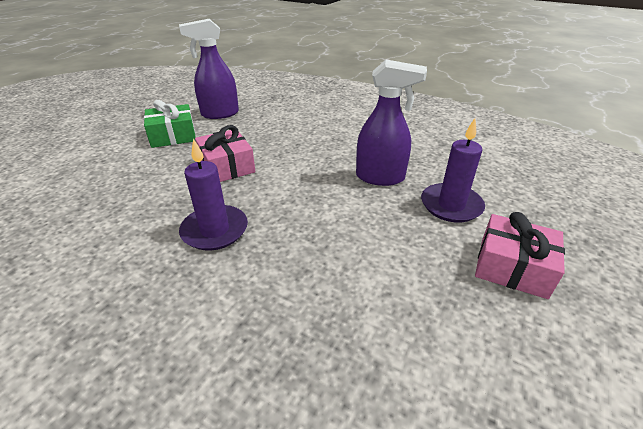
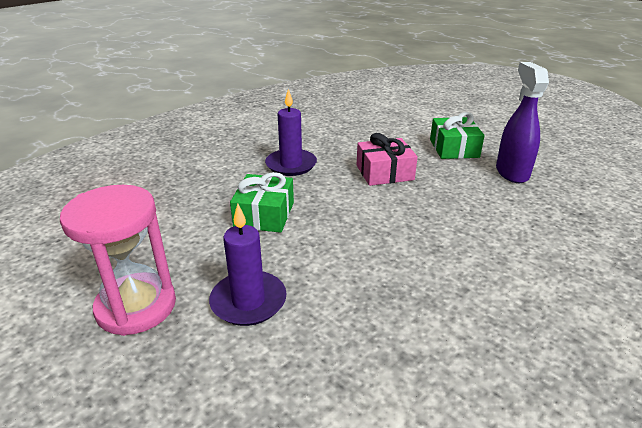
camera: 105 degrees right, 5 degrees down
purple spray bottle [356,60,427,186] -> none
pink gift [475,212,565,299] -> pink hourglass [60,185,176,336]
none -> green gift [230,172,294,233]

